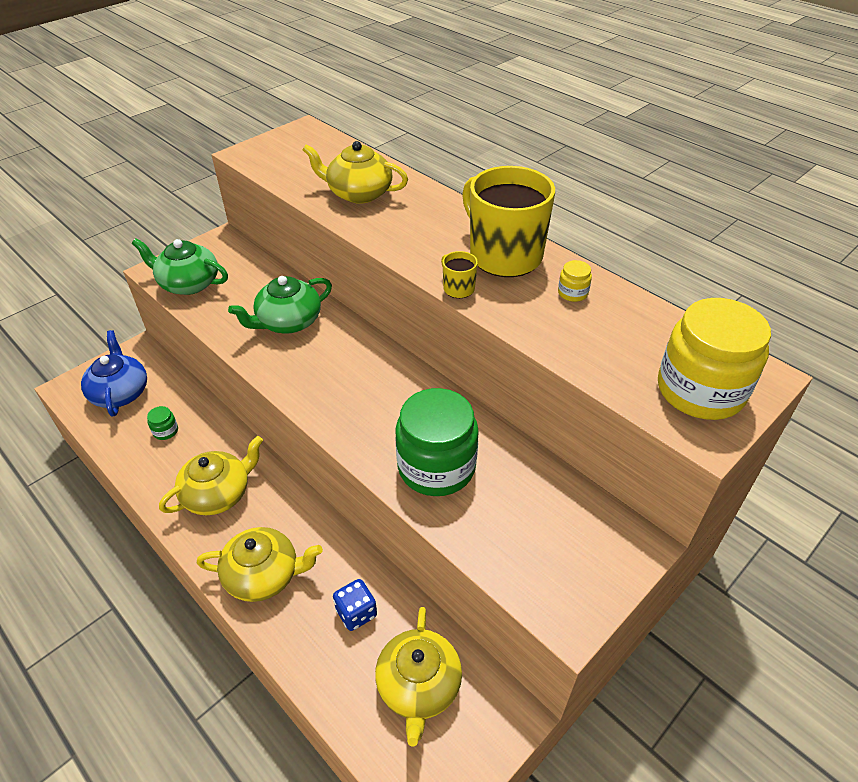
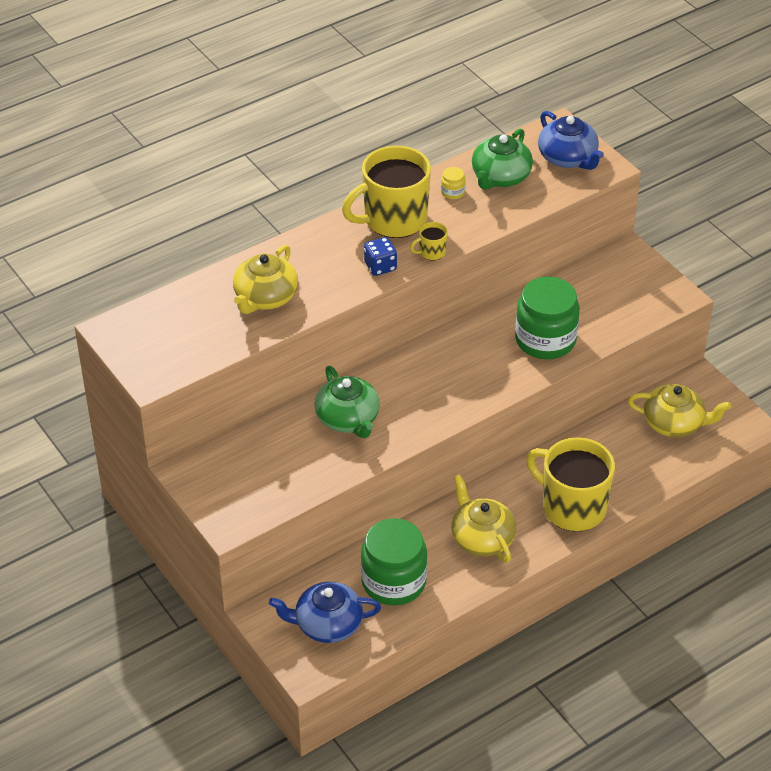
camera: 80 degrees left, 0 degrees up
green teapot [132,238,228,295] -> green teapot moved to [472,128,533,190]
green jar [147,406,178,440] -> green jar [361,518,427,605], size x2.50
yellow teapot [197,527,323,602] -> yellow mug [526,437,615,531]
blue dice [333,579,377,631] -> blue dice moved to [364,237,397,276]
yellow jar [658,298,771,420] -> blue teapot [538,111,604,170]

